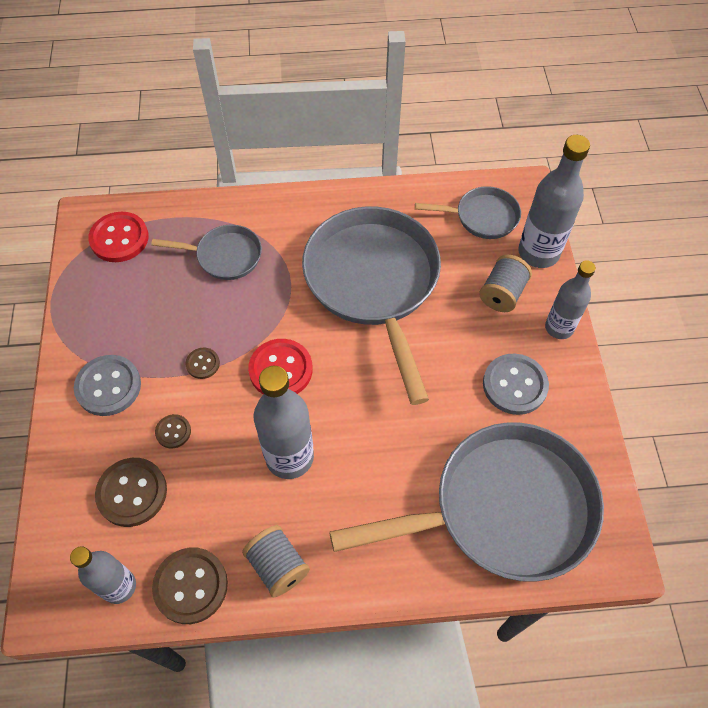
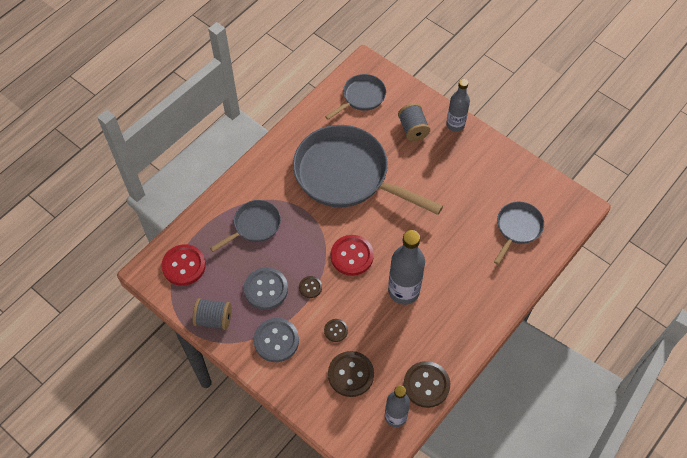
camera: 45 degrees left, 0 degrees up
grey spool [242,525,310,597] -> grey spool moved to [193,298,232,330]
grey pan [329,422,604,582] -> grey pan [494,202,544,265], size x0.48
grey button [483,354,549,415] -> grey button moved to [244,267,288,310]
grey bottle [518,135,590,268] -> none

